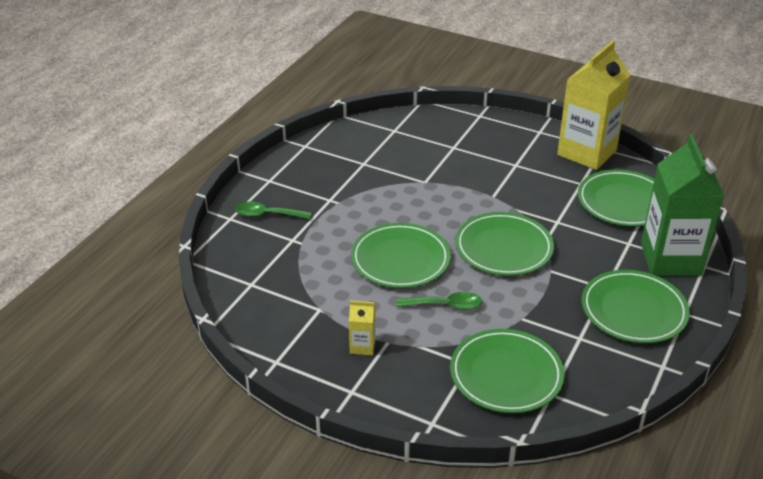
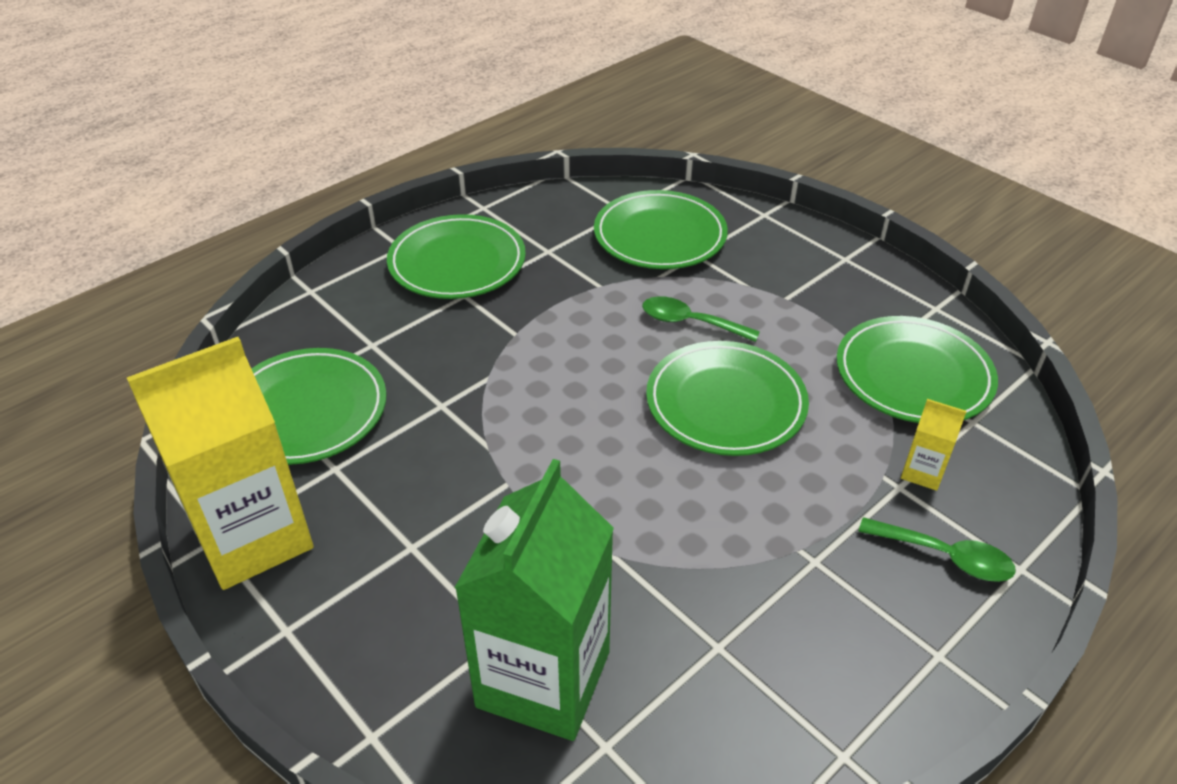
camera: 160 degrees left, 5 degrees up
yellow carton [349,301,376,356] -> yellow carton moved to [901,399,967,491]
green plate [455,212,554,276] -> green plate moved to [836,316,998,423]
green carton [641,134,724,276] -> green carton moved to [455,459,614,741]

